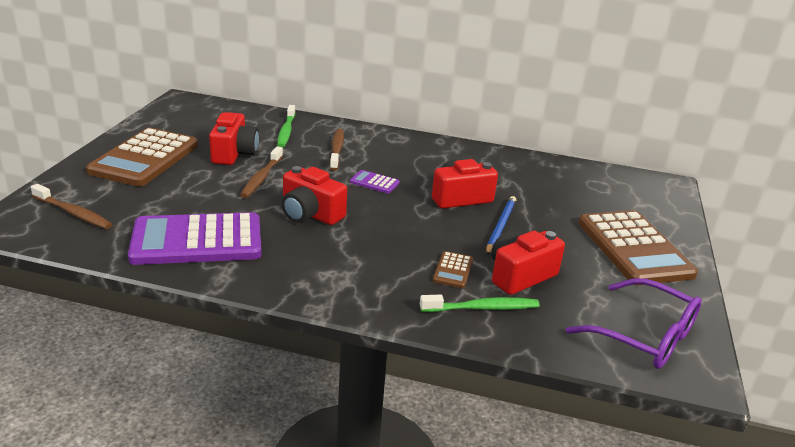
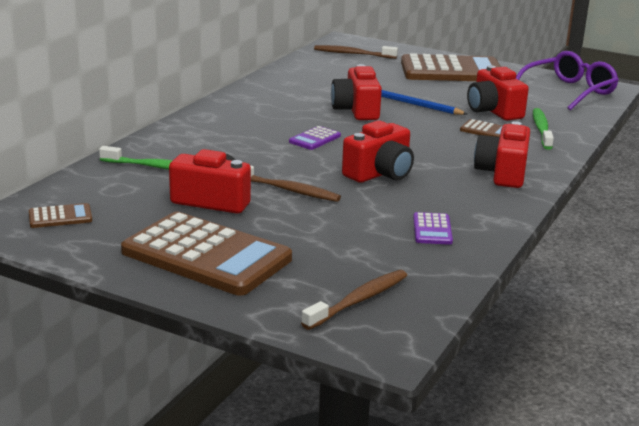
camera: 75 degrees left, 5 degrees down
purple calculator [128,212,261,265] -> purple calculator [413,212,453,245], size x0.42
brown toothbrush [330,129,344,171] -> brown toothbrush moved to [314,45,398,59]
none -> brown calculator [29,203,92,228]
none -> red camera [474,121,530,188]

